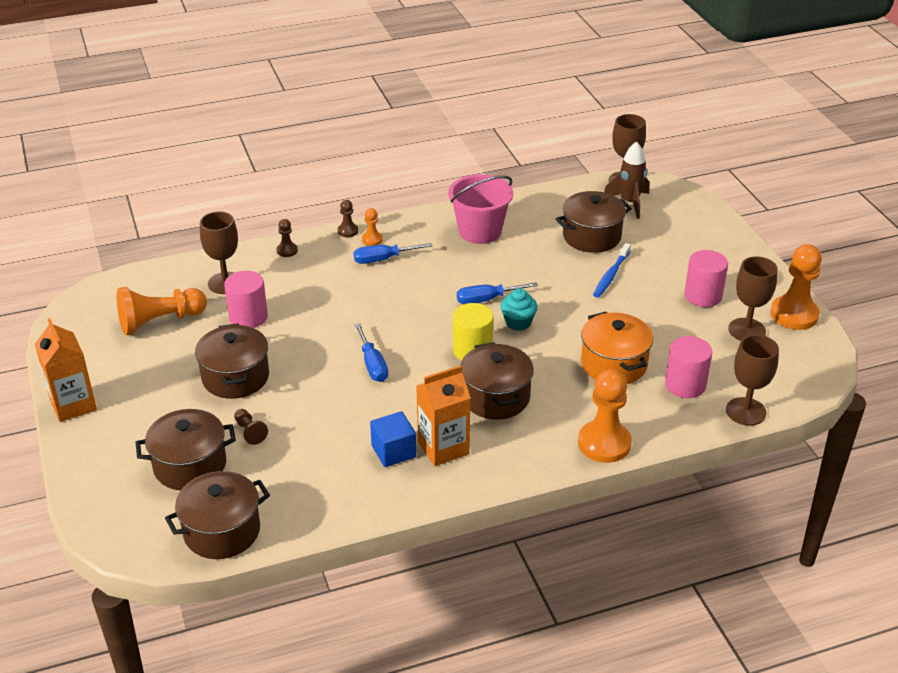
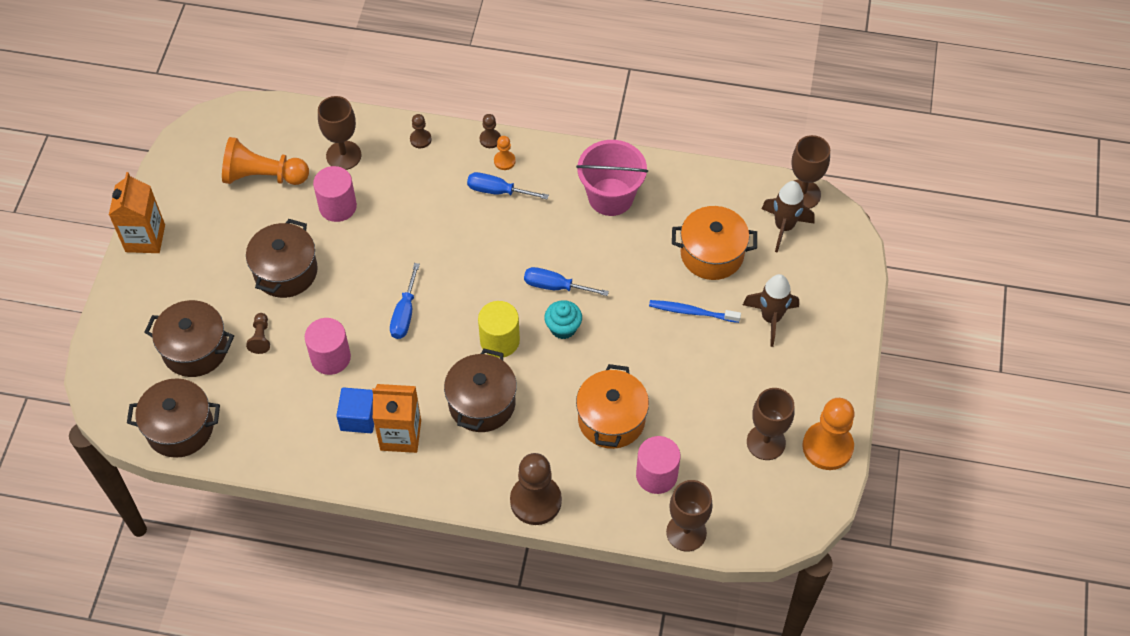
camera: 30 degrees right, 20 degrees up
brown pot [556,191,632,253] -> orange pot [672,206,757,280]
orange pawn [578,369,632,463] -> brown pawn [510,453,562,525]
blue toothbrush [593,243,631,298] -> blue toothbrush turned 45 degrees clockwise [649,300,741,323]
pink cylinder [684,250,728,307] -> pink cylinder moved to [305,318,351,375]
none -> brown rocket [743,274,799,347]

